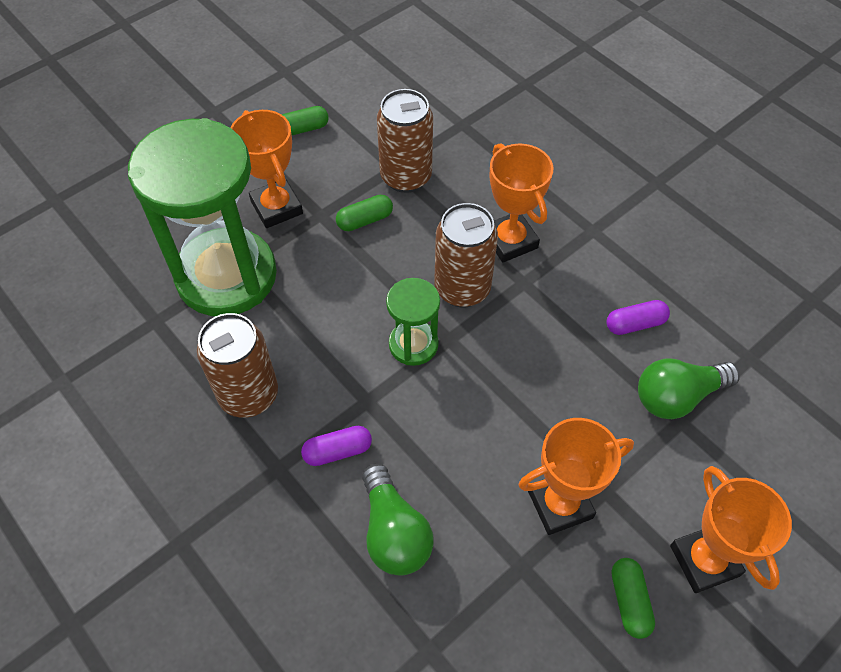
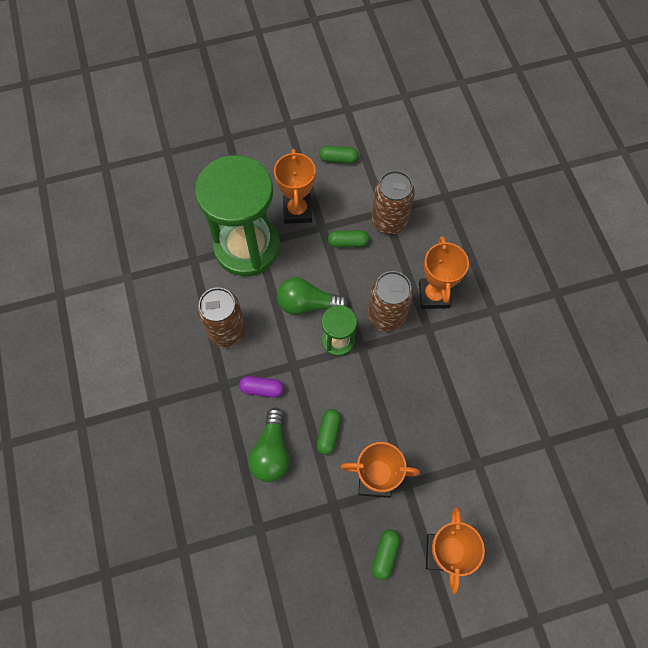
camera: 25 degrees right, 10 degrees up
purple capsule [607,300,670,335] -> none
green light bulb [638,358,740,419] -> green light bulb moved to [277,277,348,315]
none -> green capsule [317,409,341,455]

